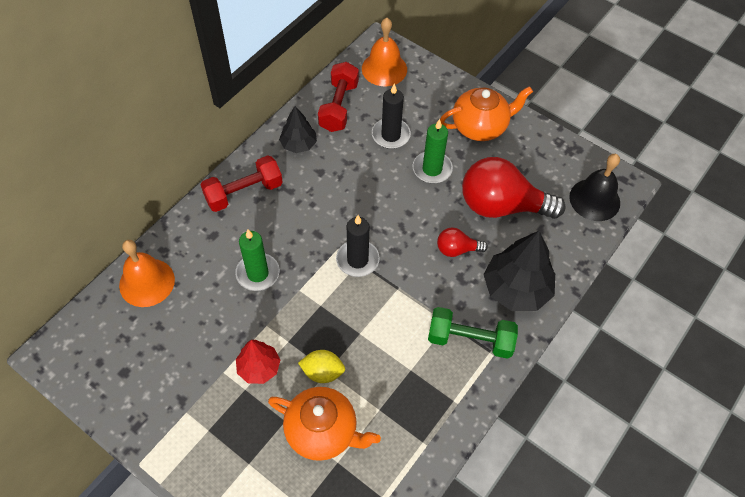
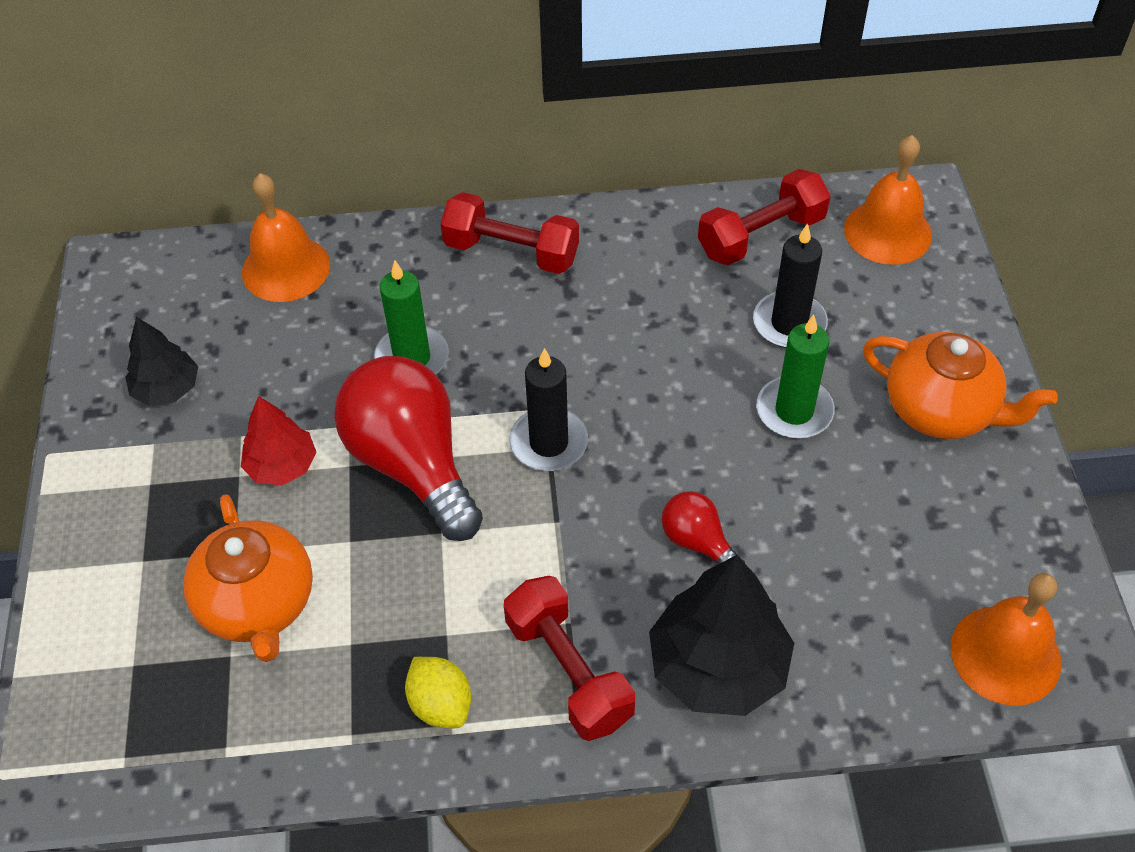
camera: 50 degrees right, 5 degrees down
black tree [279,106,317,153] -> black tree moved to [125,317,198,406]
yellow lemon [298,350,345,383] -> yellow lemon moved to [405,657,471,728]
green dumbbell [428,307,518,359] -> red dumbbell [504,576,635,741]
red light bulb [462,157,566,219] -> red light bulb moved to [334,356,483,541]
black bell [569,154,620,221] -> orange bell [951,573,1062,706]

